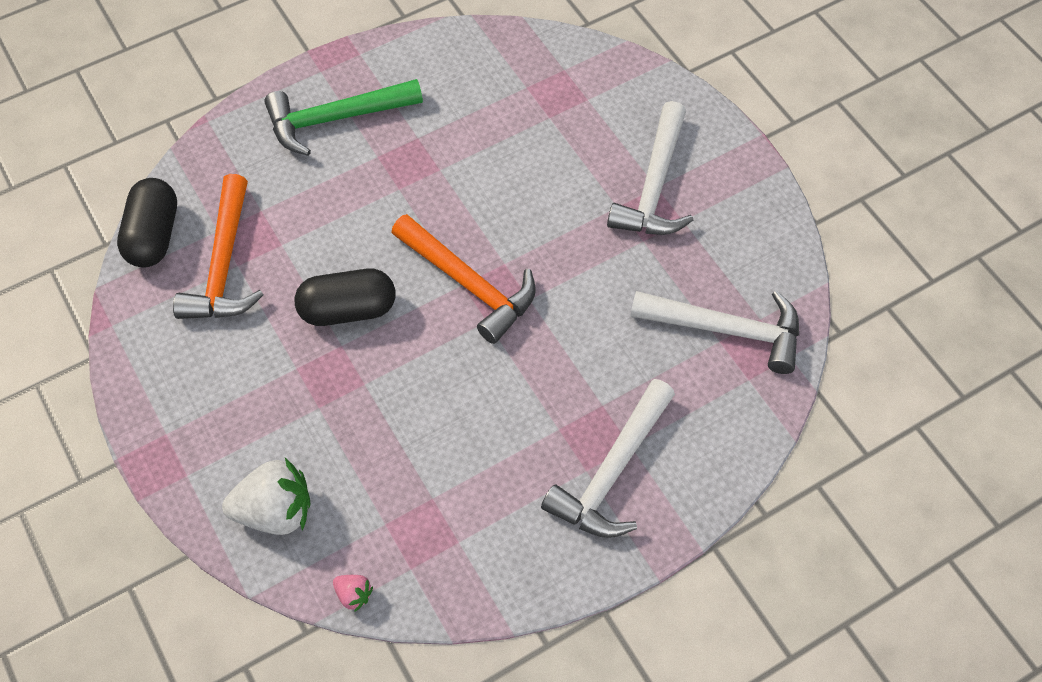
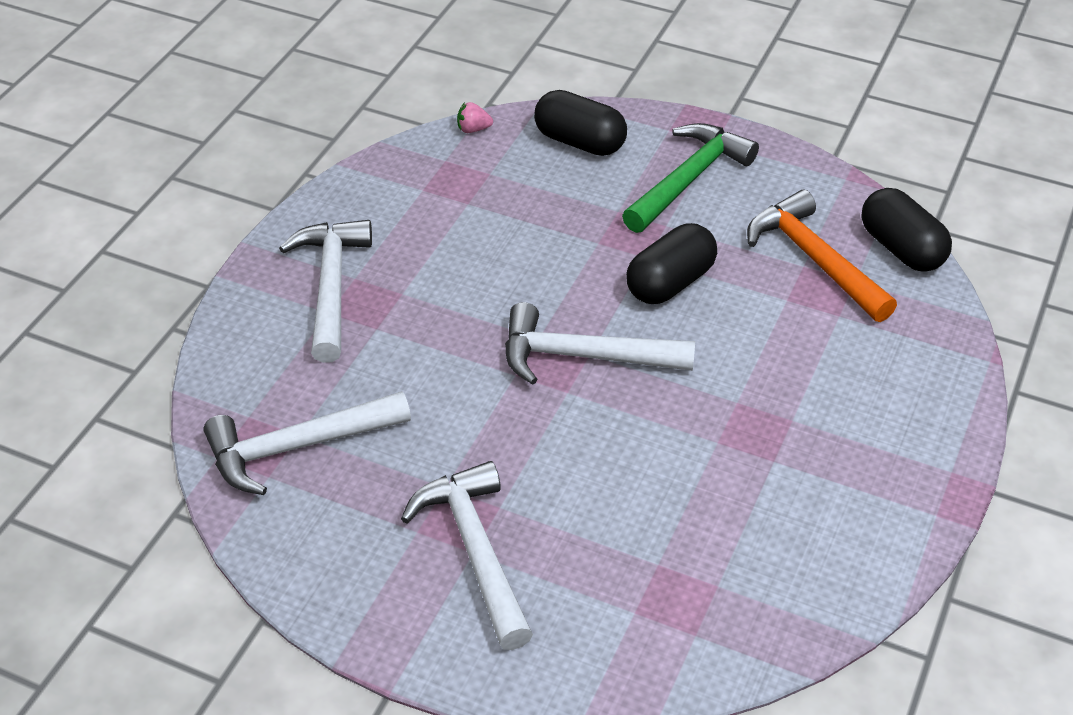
camera: 145 degrees right, 15 degrees down
white strawberry [222,458,310,535] -> black capsule [534,90,627,156]
green hammer [264,79,423,156] -> green hammer moved to [622,123,759,233]
orange hammer [391,214,536,344] -> white hammer [505,302,695,385]

